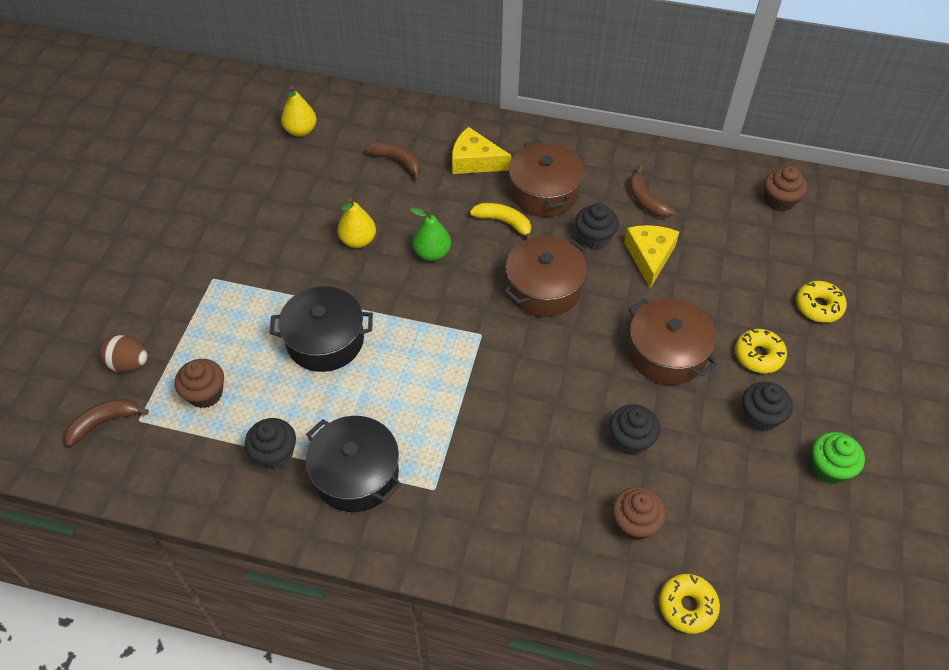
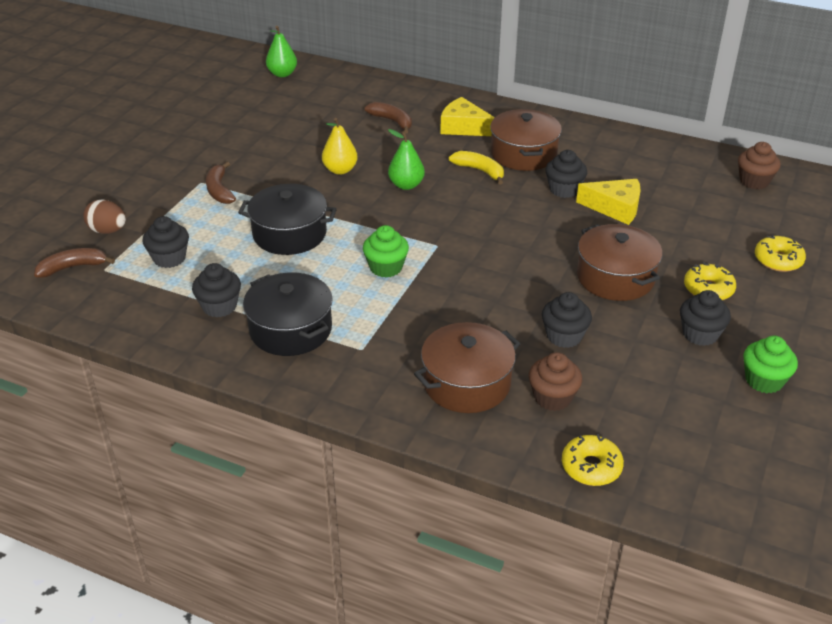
camera: 10 degrees right, 15 degrees down
brown cupcake [175,359,224,408] -> black cupcake [142,216,189,268]
yellow pear [281,86,317,137] -> none
brown pot [504,236,587,317] -> brown pot moved to [414,322,520,413]
yellow cheese [624,225,679,288] -> yellow cheese turned 90 degrees clockwise [576,179,641,225]
brown banana [629,166,675,217] -> brown banana moved to [206,162,236,204]
none -> green pear [266,26,297,77]
none -> green cupcake [363,225,409,278]

